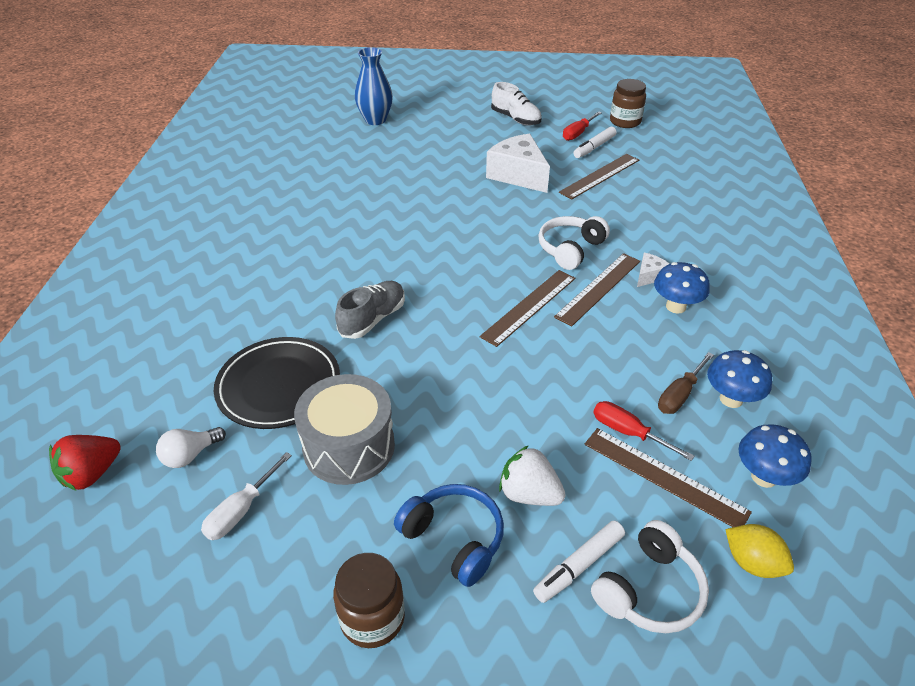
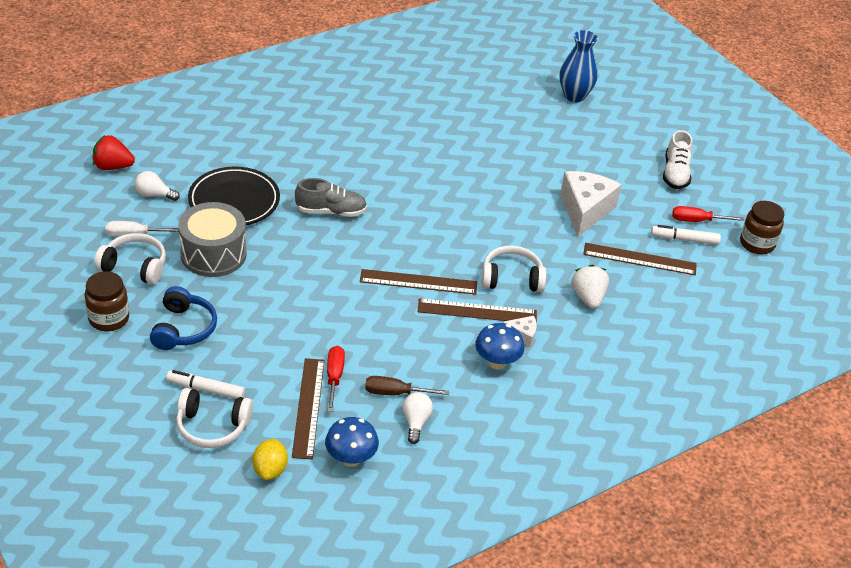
camera: 50 degrees right, 0 degrees up
white strawberry [499,445,566,506] -> white strawberry moved to [571,265,609,309]
blue mushroom [707,350,772,408] -> white light bulb [403,392,433,444]
none -> white headphones [94,233,166,285]

